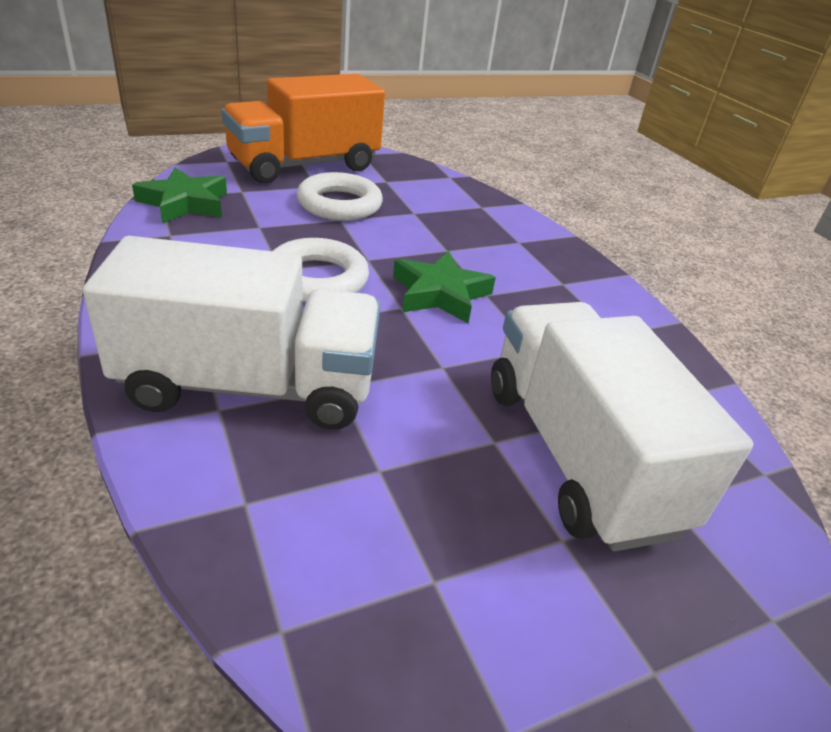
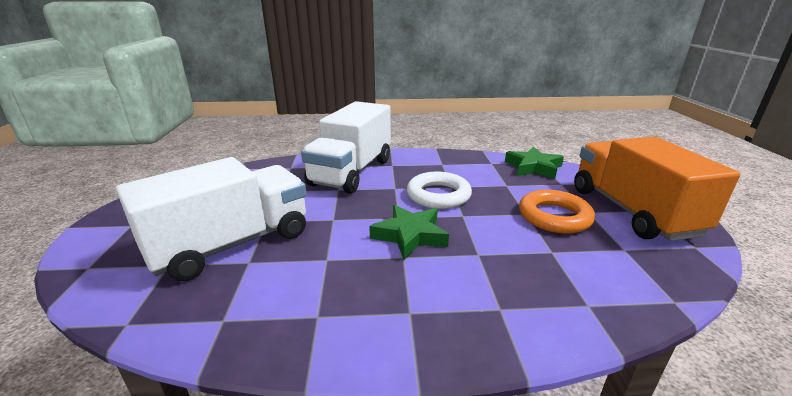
camera: 115 degrees right, 10 degrees down
white ring [297,172,383,221] -> orange ring [519,190,595,234]
white truck [491,302,753,552] -> white truck turned 45 degrees counterclockwise [116,157,307,281]

